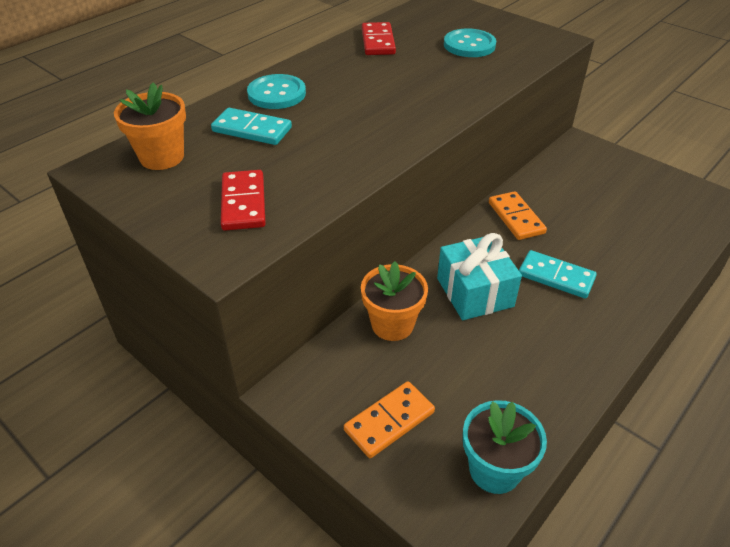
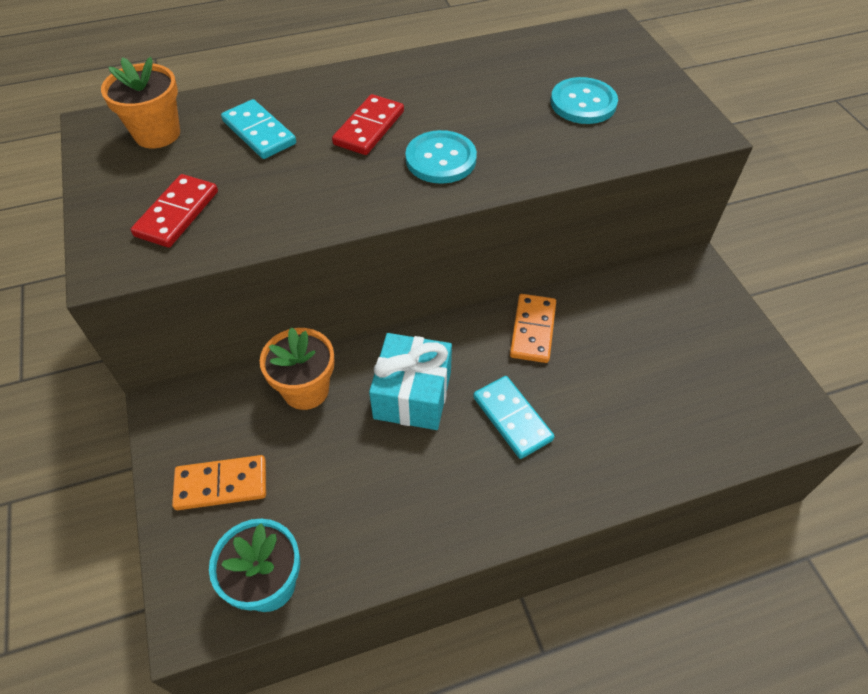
camera: 30 degrees right, 10 degrees up
turquoise button [247,74,306,109] -> turquoise button moved to [405,130,477,184]
red domino [362,22,396,55] -> red domino moved to [332,94,404,155]

